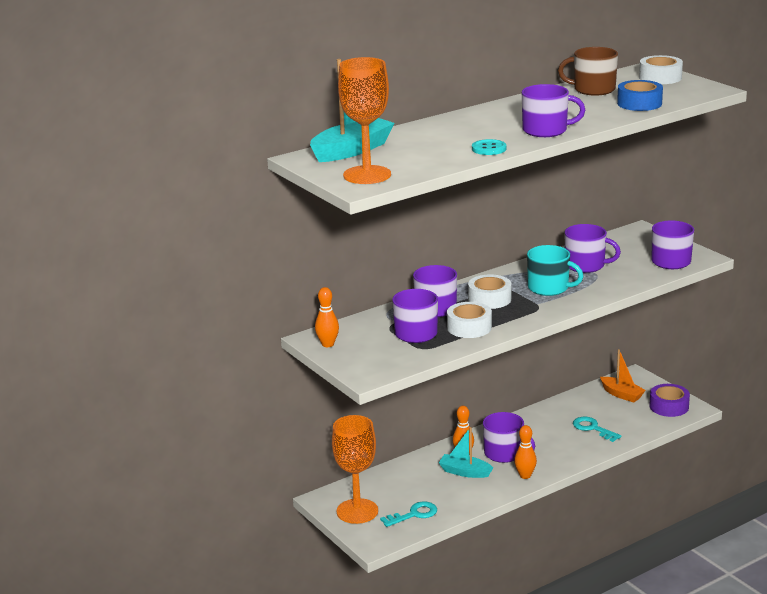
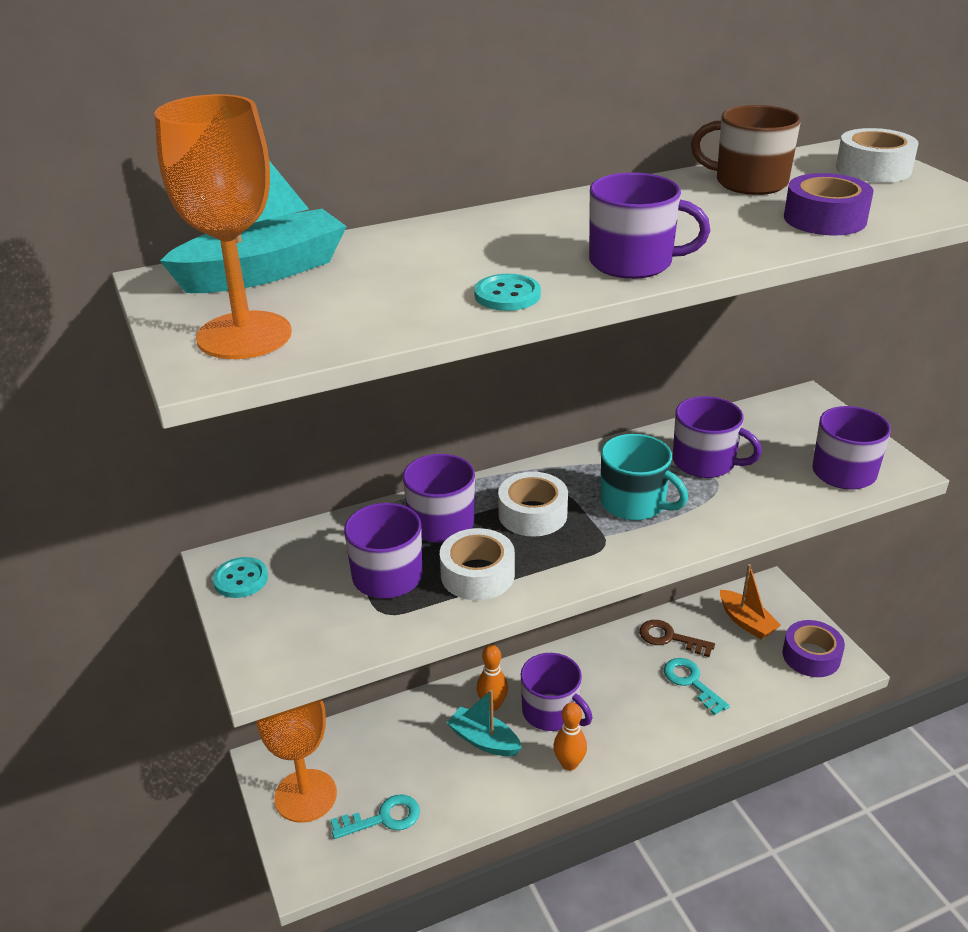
camera: 10 degrees right, 10 degrees up
orange bowling pin [315,287,339,347] -> turquoise button [213,557,268,598]
blue tape [617,80,663,111] -> purple tape [784,173,873,236]
none -> brown key [639,620,715,657]

